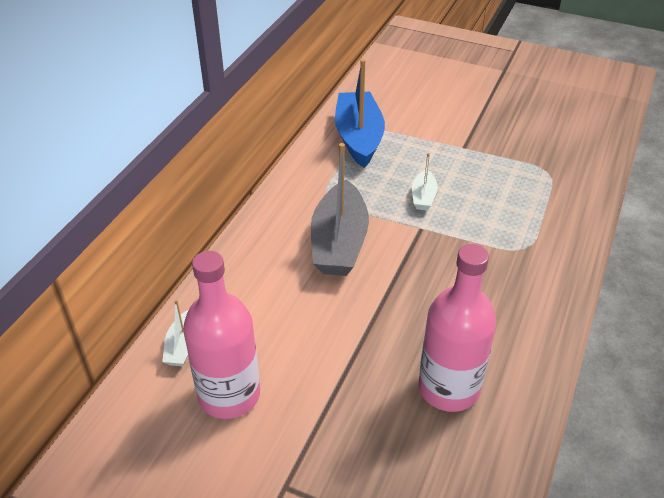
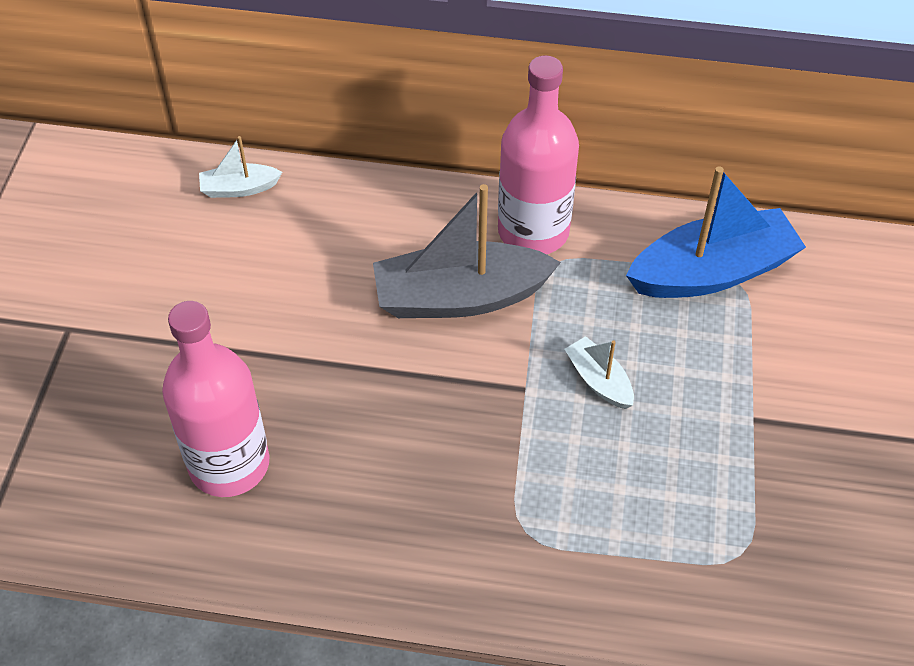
camera: 75 degrees right, 10 degrees up
pink bottle [183,251,260,419] -> pink bottle moved to [498,56,579,254]
white boat [412,153,438,211] -> white boat turned 60 degrees clockwise [564,336,634,409]

